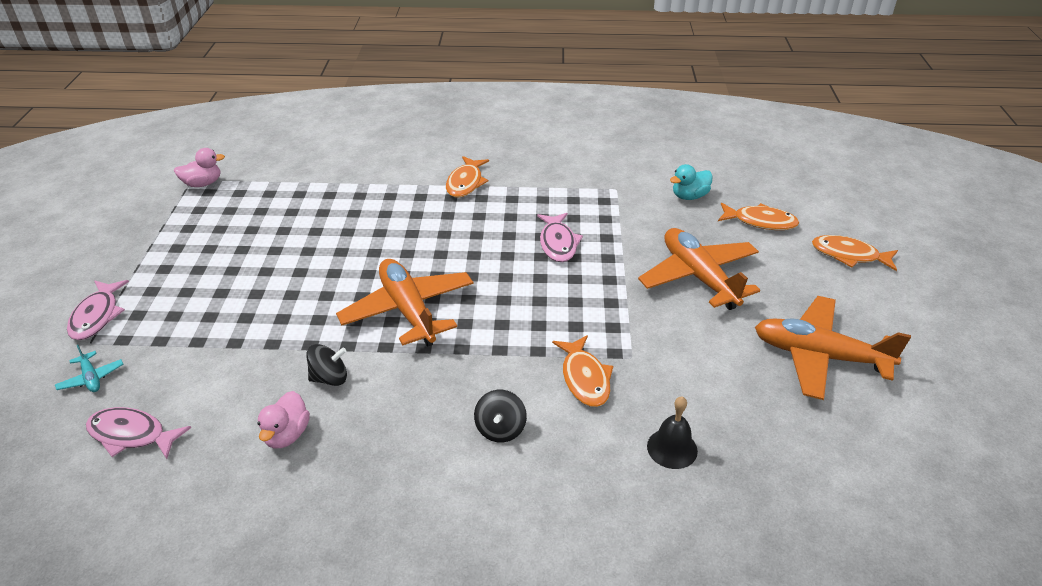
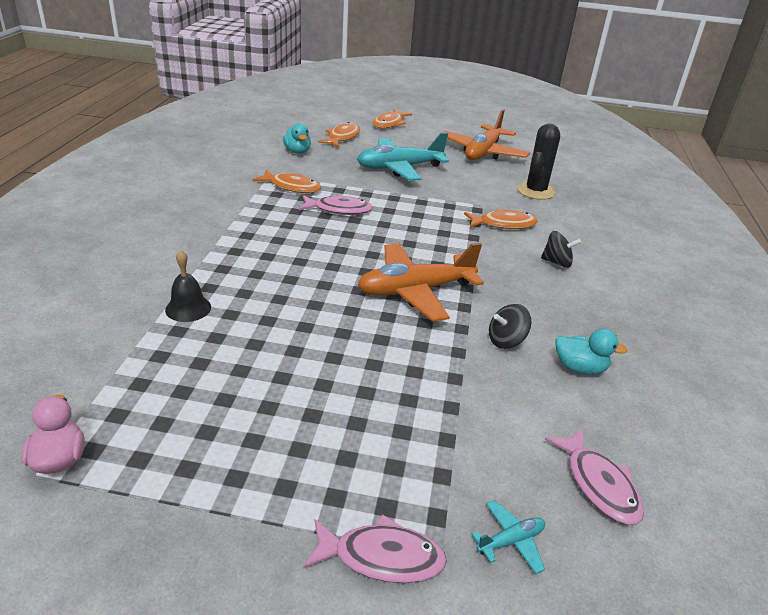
camera: 85 degrees left, 5 degrees down
pink fish [86,407,191,459] -> pink fish turned 45 degrees counterclockwise [545,428,644,525]
pink duck [258,391,310,448] -> turquoise duck [555,328,628,375]
black spinning top [306,344,347,386] -> black spinning top turned 105 degrees counterclockwise [489,304,531,349]
orange fish [446,156,489,197] -> orange fish moved to [253,170,321,193]
orange plane [638,228,760,310] -> turquoise plane [357,133,449,181]
black bell [647,397,698,469] -> black bell moved to [165,250,211,322]
none -> black cactus [517,124,560,200]

